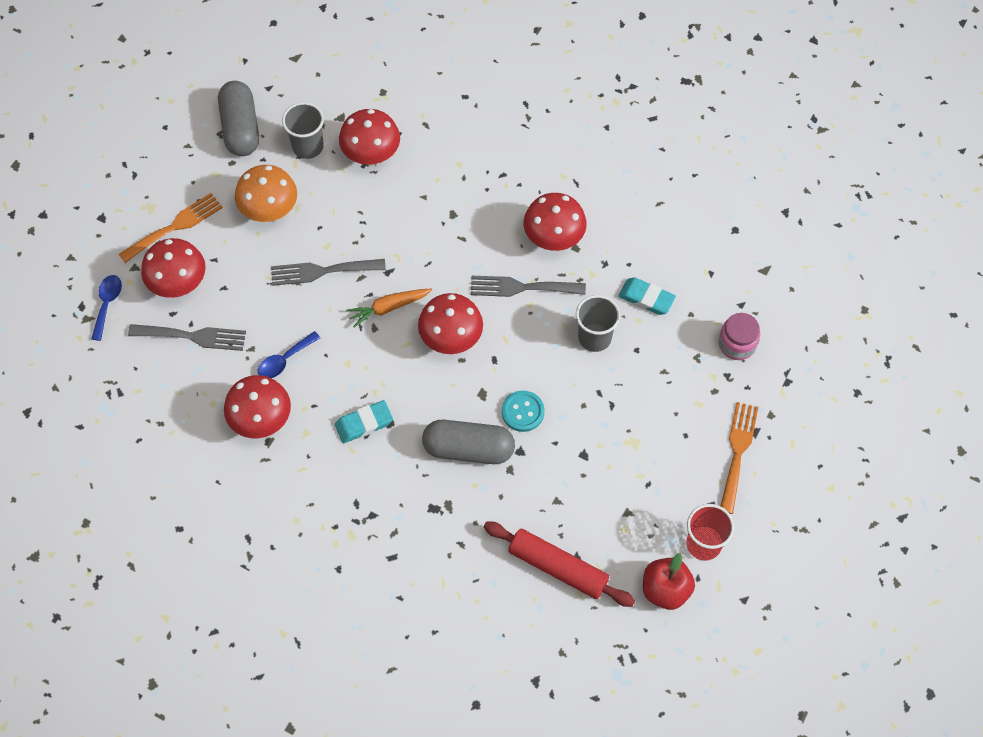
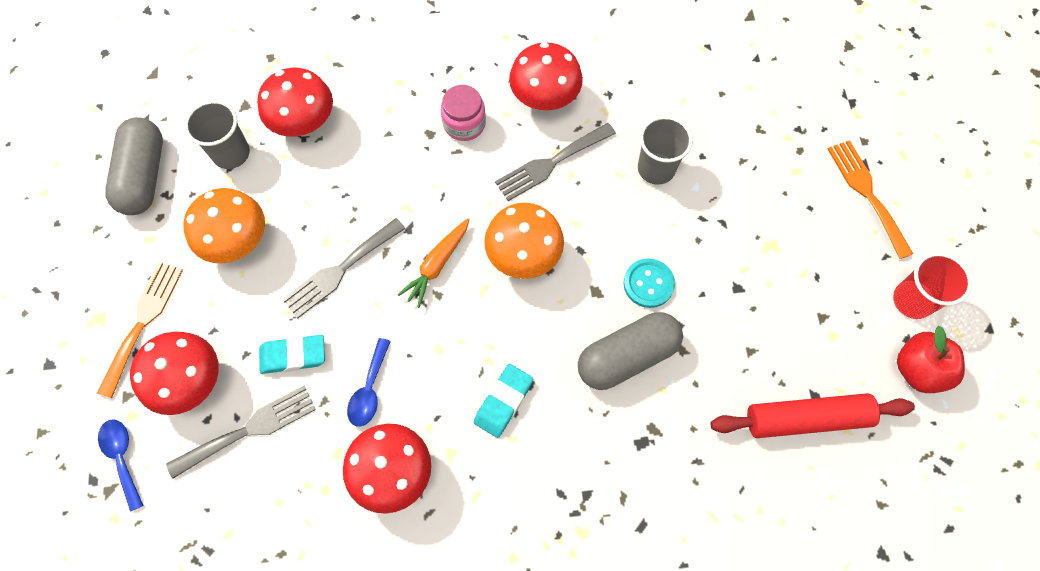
camera: 35 degrees left, 5 degrees up
grey capsule [218,81,259,156] -> grey capsule turned 45 degrees clockwise [105,117,163,215]
red mushroom [418,293,483,354] -> orange mushroom [484,203,564,279]
turquoise eraser [618,278,676,315] -> turquoise eraser moved to [259,335,325,374]
pink jar [719,313,760,360] -> pink jar moved to [441,85,486,141]

